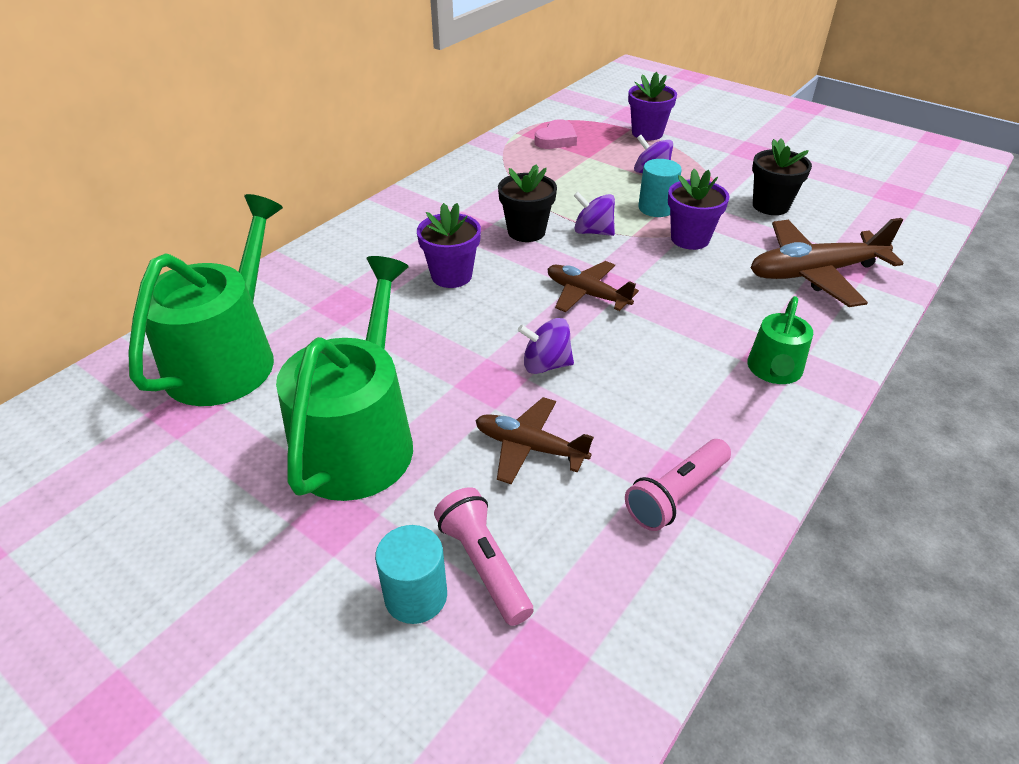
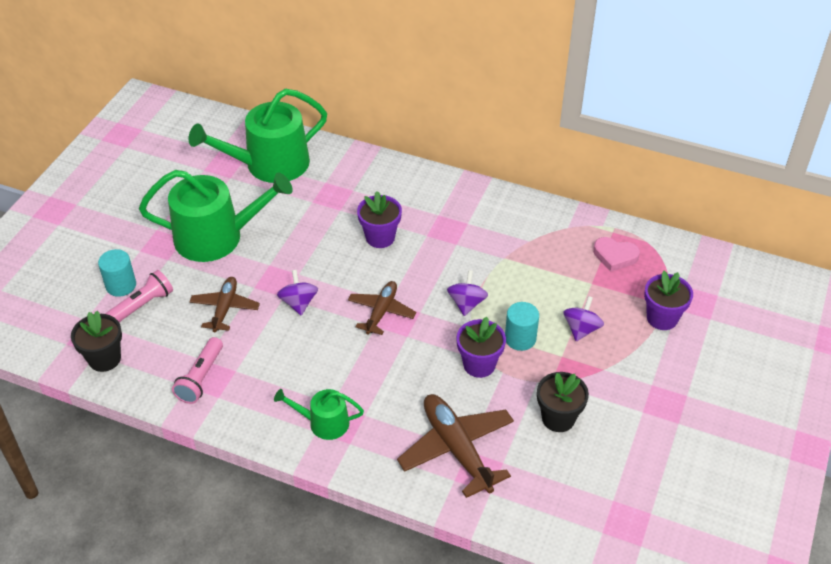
camera: 75 degrees right, 5 degrees up
green watering can [128,194,283,406] -> green watering can turned 150 degrees clockwise [189,89,327,183]
black flower pot [498,164,557,242] -> black flower pot moved to [71,311,122,372]
pink flashlight [625,439,731,531] -> pink flashlight turned 105 degrees counterclockwise [172,337,223,404]

